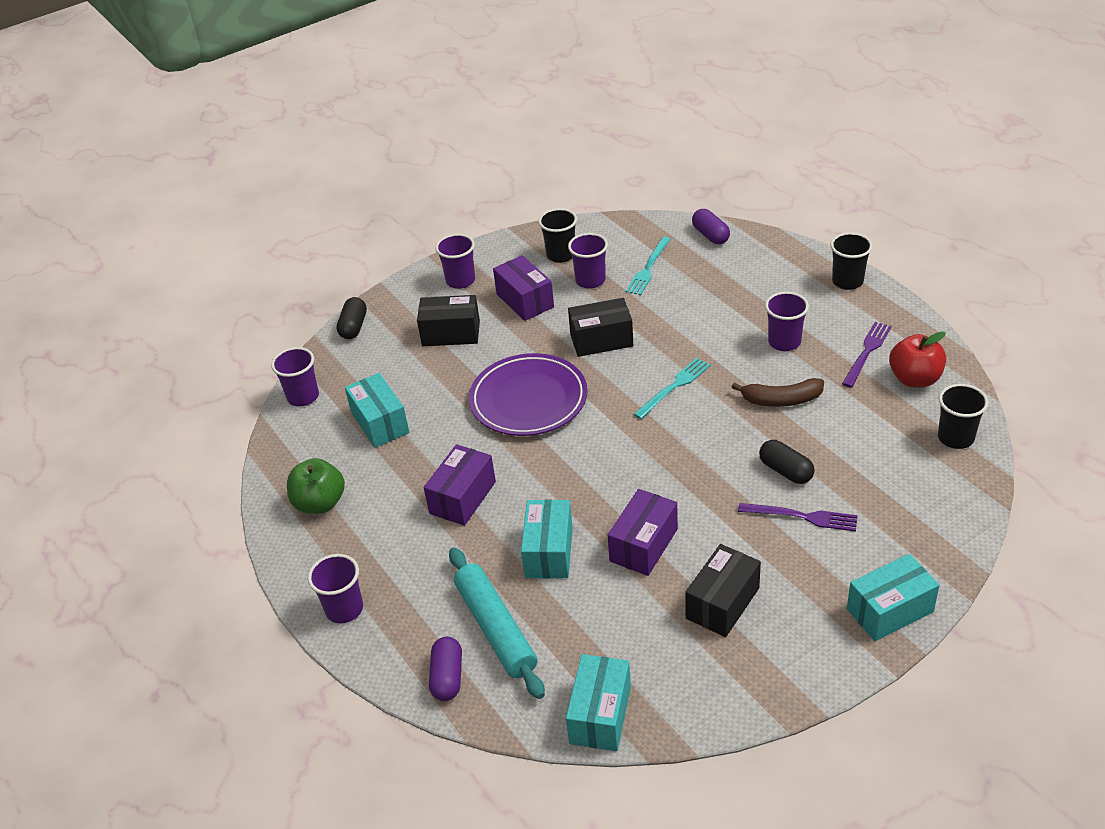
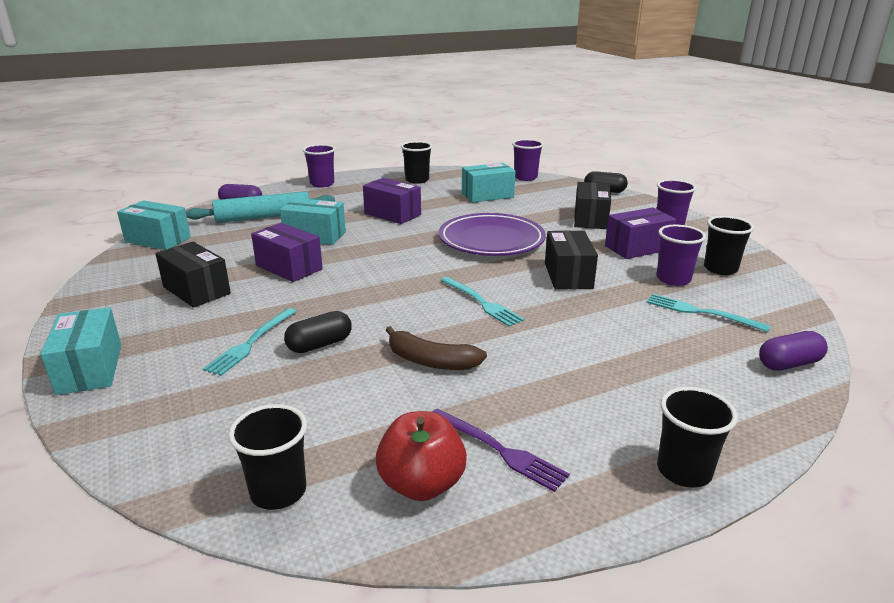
camera: 95 degrees right, 15 degrees down
green apple [287,458,345,514] -> black cup [401,141,432,184]
brown banana [732,378,824,407] -> brown banana turned 75 degrees counterclockwise [385,326,487,370]
purple fork [738,503,858,532] -> turquoise fork [203,308,297,376]
purple cup [765,292,809,351] -> none

